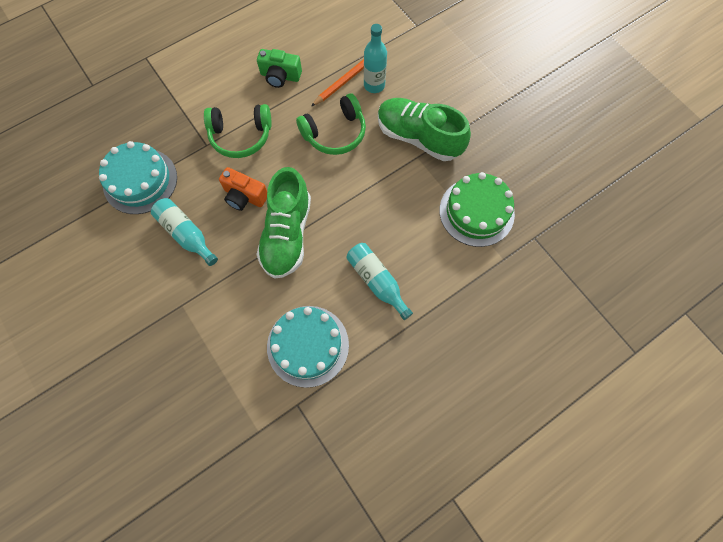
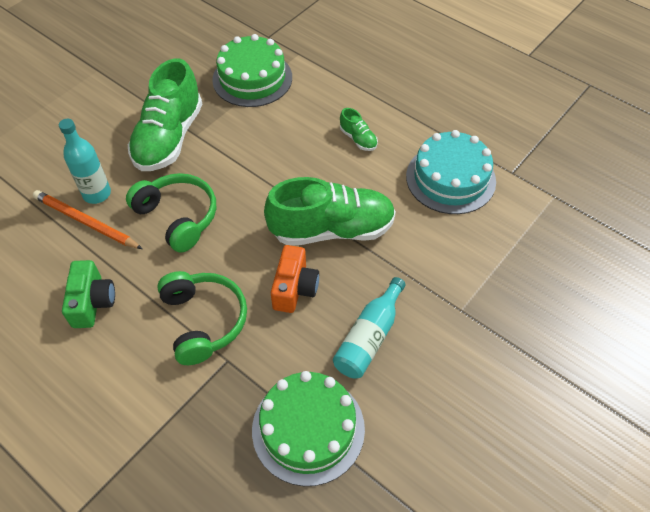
camera: 105 degrees left, 15 degrees down
turquoise cake [99,141,177,214] -> green cake [252,371,365,486]
turquoise bottle [346,243,413,320] -> green shoe [340,108,378,151]

